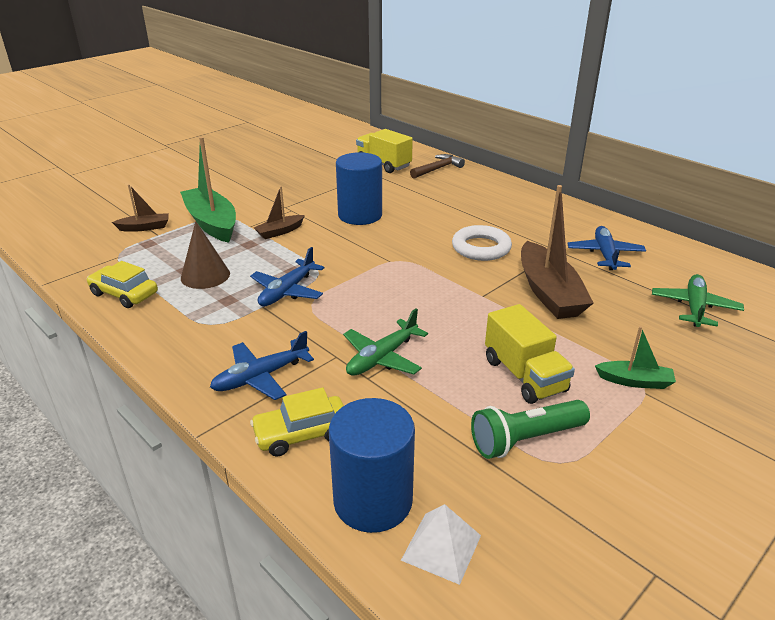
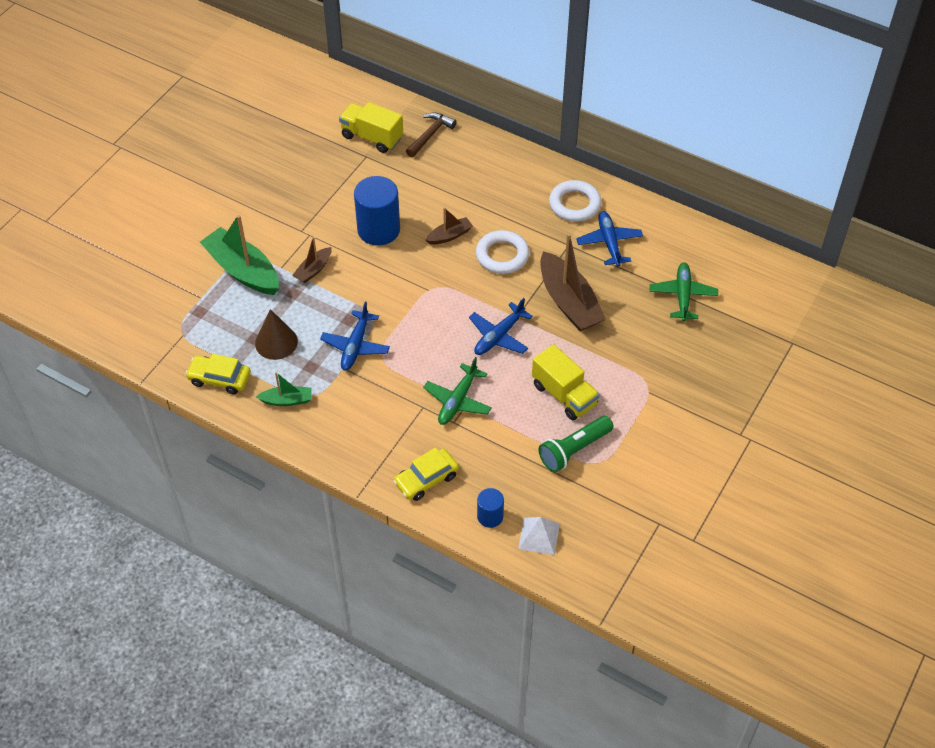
camera: 15 degrees left, 20 degrees up
brown boat [112,184,169,232] -> brown boat moved to [425,207,473,245]
blue plane [210,331,314,400] -> blue plane moved to [469,298,533,355]
blue cylinder [329,398,415,533] -> blue cylinder [477,488,504,528], size x0.53
green boat [595,326,676,389] -> green boat moved to [256,372,311,406]
none -> white ring [549,180,601,222]

